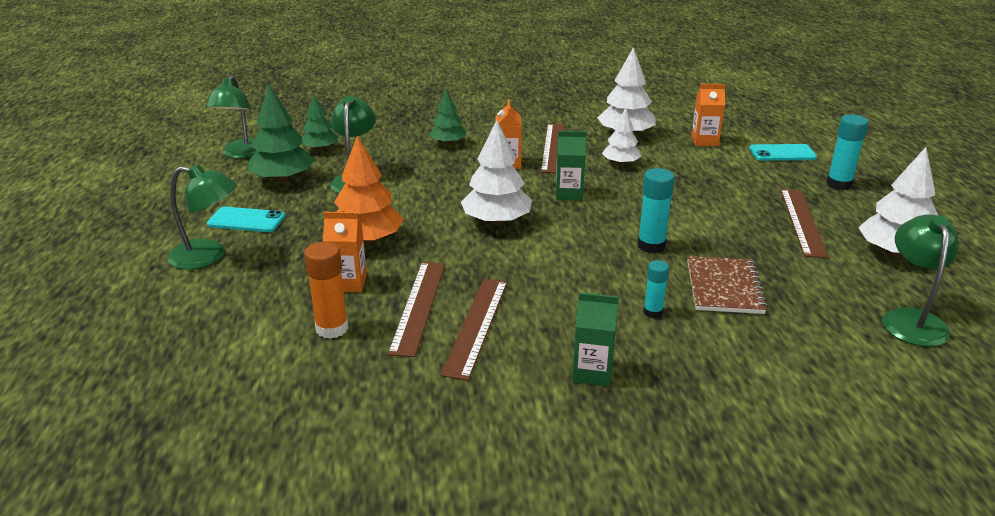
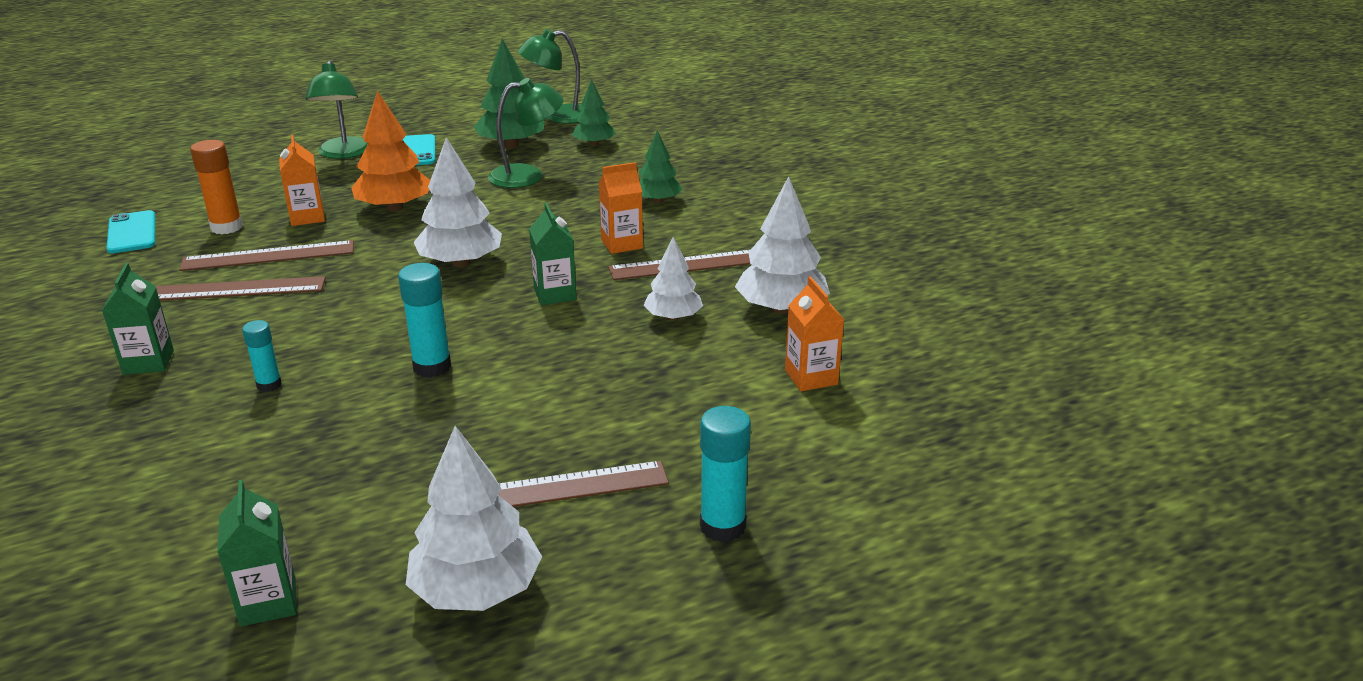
camera: 70 degrees right, 0 degrees up
brown notebook [688,256,768,314] -> none
turquoise phone [749,144,817,161] -> turquoise phone moved to [107,210,155,254]
green lamp [882,214,958,347] -> green carton [217,480,297,627]

